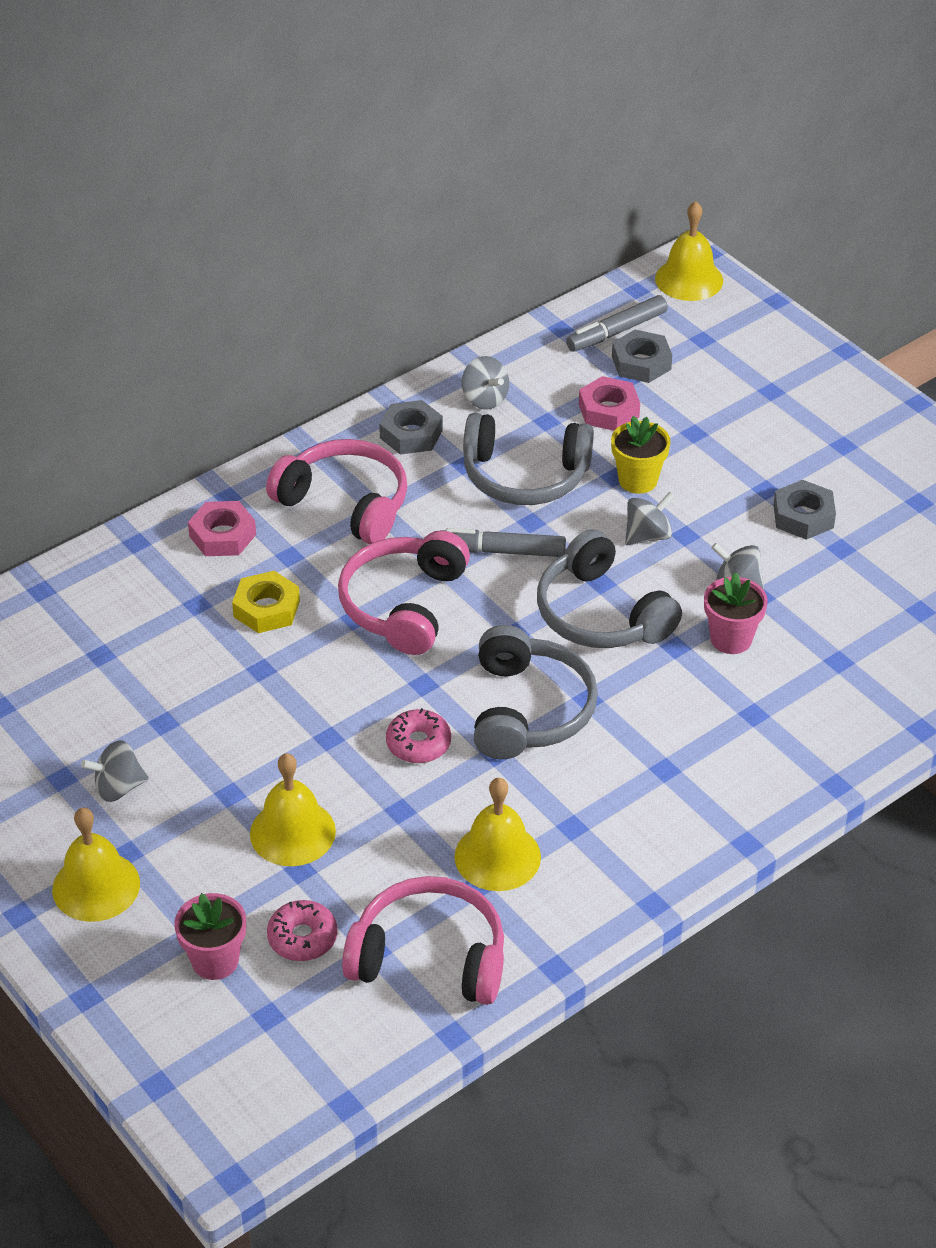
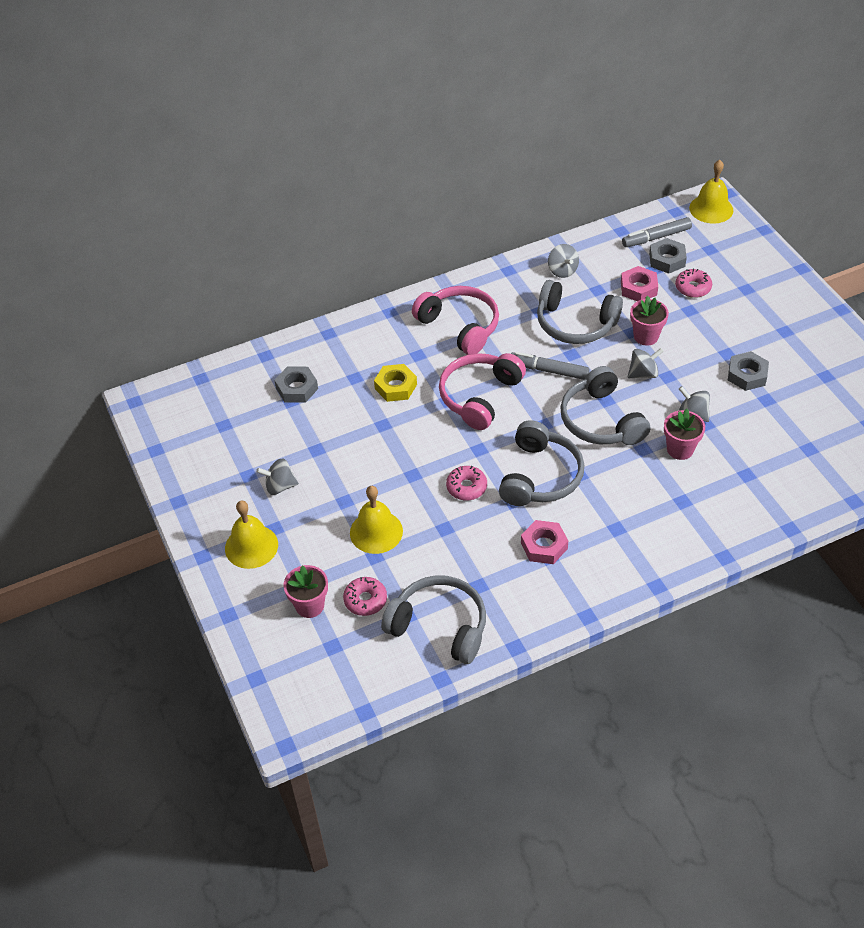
camera: 15 degrees right, 5 degrees up
pink nut [188,501,256,556] -> pink nut moved to [521,520,568,564]
pink headphones [342,876,504,1005] -> grey headphones [381,575,486,664]
grey nut [379,400,443,455] -> grey nut moved to [275,367,318,403]
yellow bell [455,778,541,891] -> none
yellow flower pot [611,416,671,494] -> pink flower pot [630,296,669,346]
none -> pink donut [675,269,712,298]

